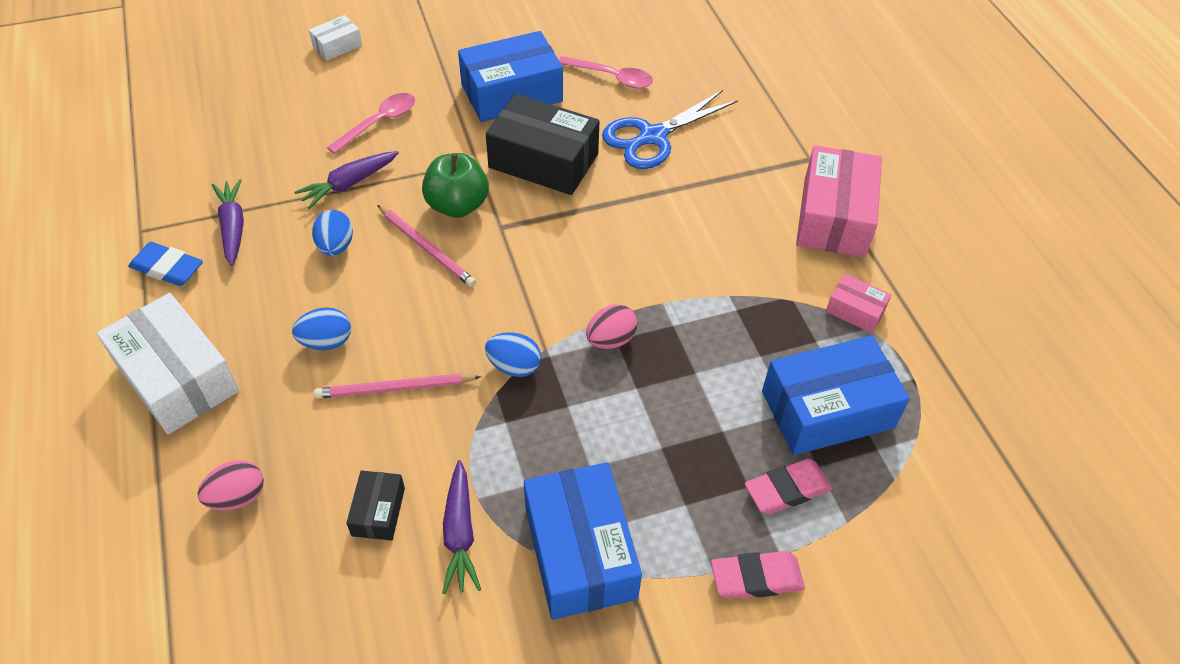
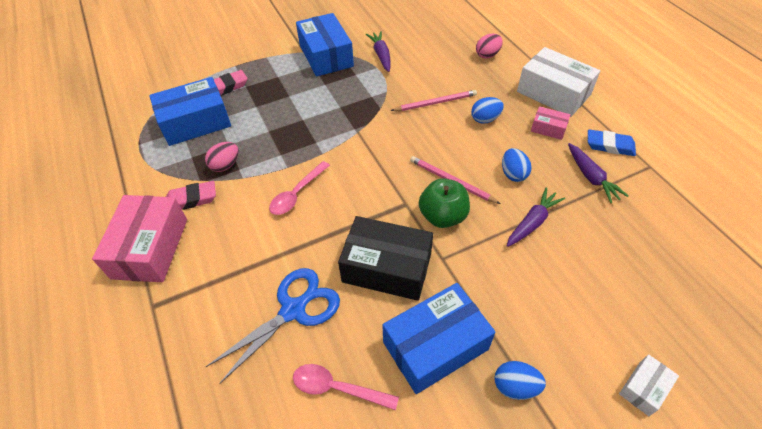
camera: 175 degrees right, 0 degrees up
pink spoon [327,93,415,154] -> pink spoon moved to [269,161,330,215]
black box [346,471,405,540] -> none
blue egg [485,332,541,377] -> blue egg moved to [494,361,546,400]
pink egg [586,304,637,349] -> pink egg moved to [205,142,239,172]
pink eraser [711,551,805,599] -> pink eraser moved to [166,181,216,210]
pink box [826,274,891,333] -> pink box moved to [531,106,570,140]

